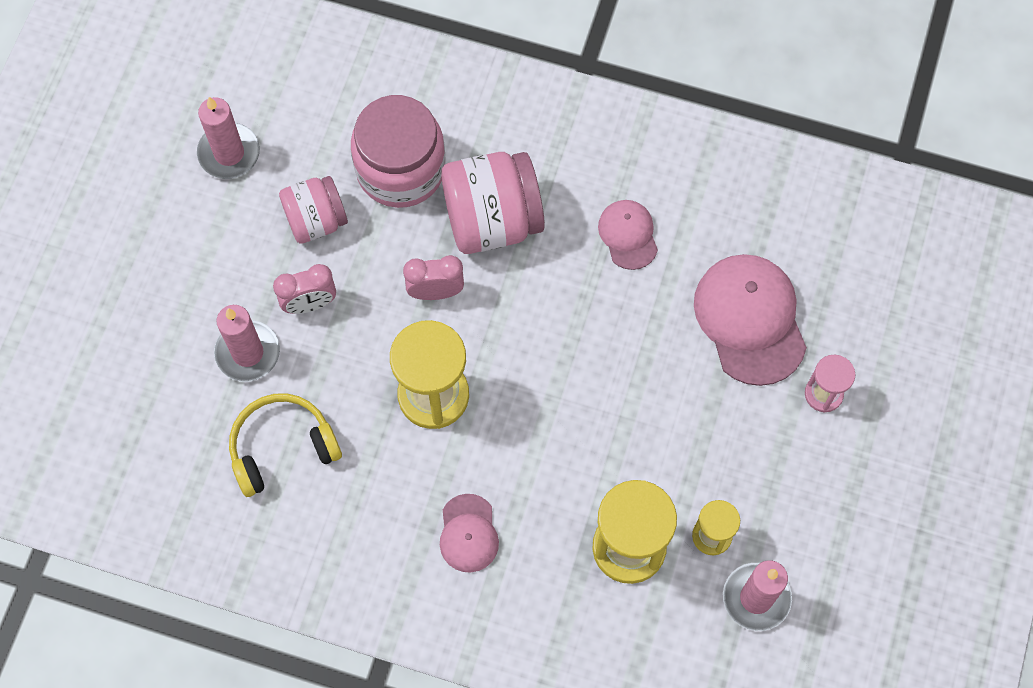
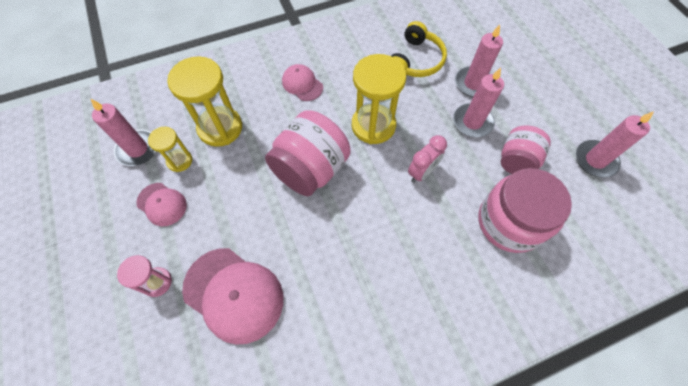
camera: 140 degrees right, 5 degrees down
pink clock [273,264,336,314] -> pink candle [453,68,504,137]
pink jar [441,152,545,254] -> pink jar moved to [265,110,351,196]
pink cap [598,200,658,270] -> pink cap moved to [136,183,187,226]

